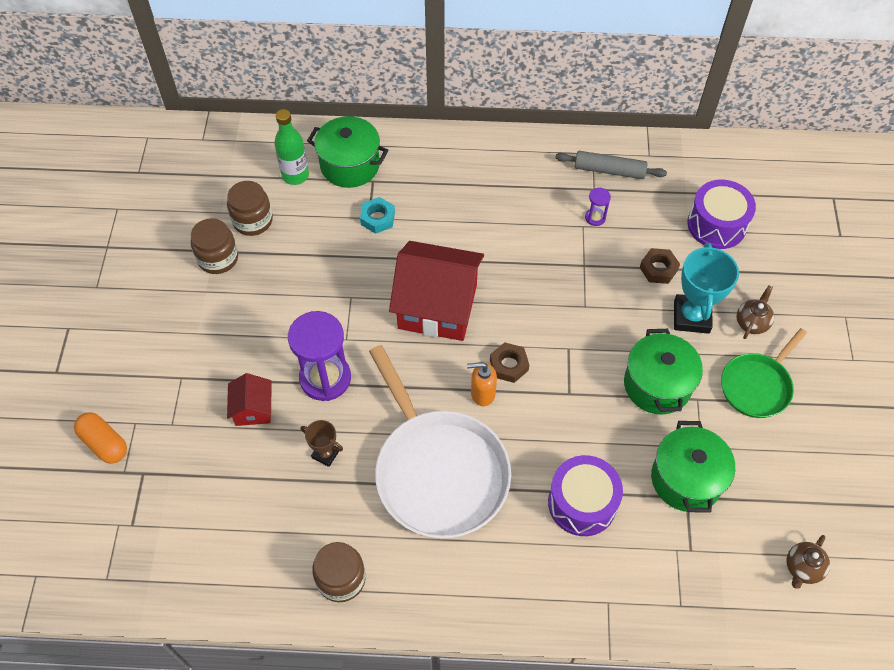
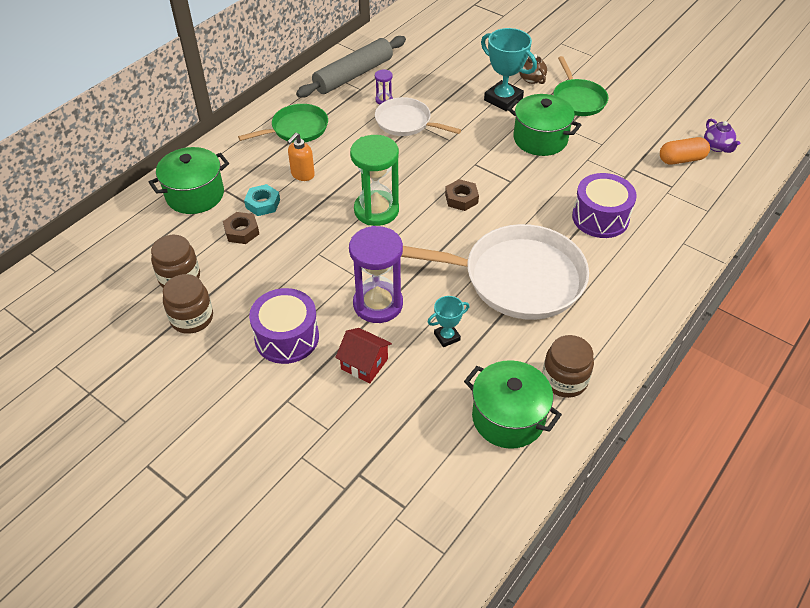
camera: 55 degrees left, 10 degrees down
orange capsule [74,412,127,464] -> orange capsule moved to [660,137,710,165]
green bottle [274,109,309,185] -> none
brown trophy [301,420,343,467] -> turquoise trophy [427,296,470,347]
red house [389,241,484,341] -> green hourglass [350,135,399,226]
orange soap dispenser [467,362,497,406] -> orange soap dispenser moved to [287,133,315,181]
grey rolling pin [555,151,667,179] -> grey rolling pin [296,36,406,98], size x1.50
brown nut [640,248,680,284] -> brown nut moved to [223,212,259,244]
green pot [651,421,735,513] -> green pot moved to [464,360,562,449]
purple drum [687,179,756,249] -> purple drum moved to [249,288,319,364]
brown teapot [786,535,830,589] -> purple teapot [704,119,740,153]
none -> green pan [238,104,328,142]
none -> white pan [375,97,461,136]

